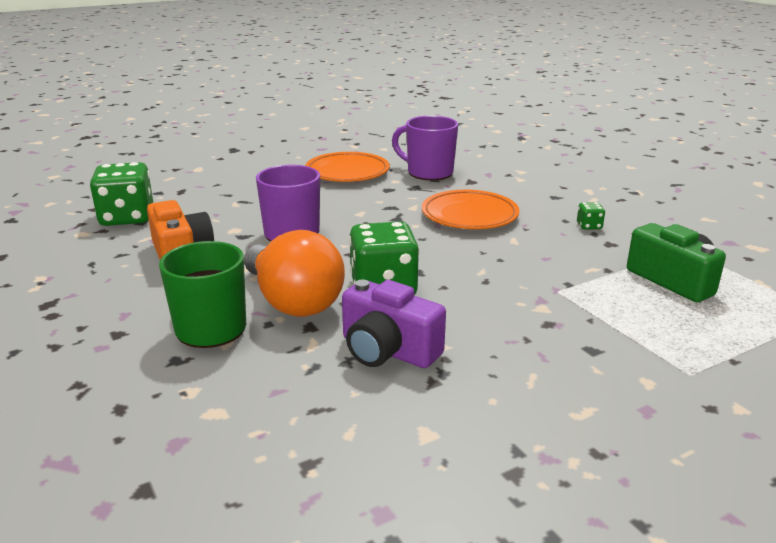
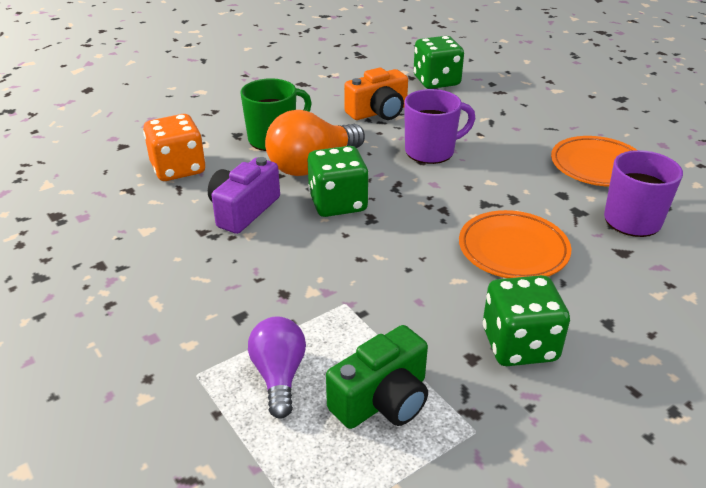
camera: 85 degrees right, 10 degrees up
green dice [577,202,605,230] -> green dice [483,275,570,366], size x2.33
none -> orange dice [143,114,205,181]
none -> purple light bulb [248,316,306,419]

